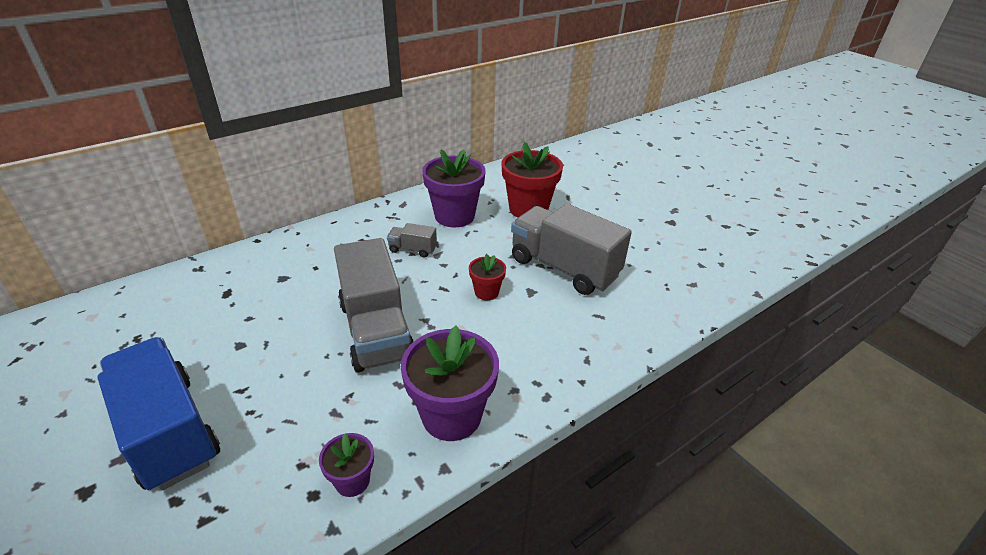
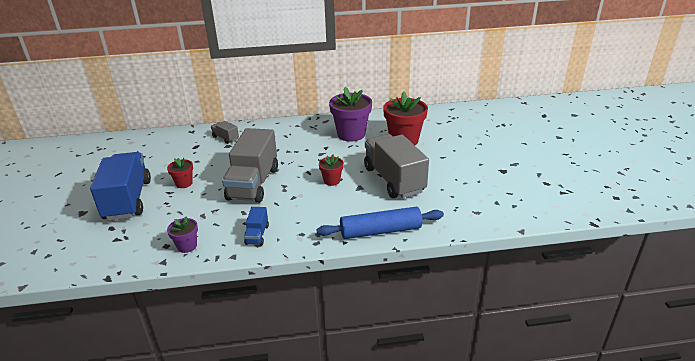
camera: 30 degrees right, 5 degrees down
grey truck [387,223,437,258] -> grey truck moved to [211,121,239,144]
purple flower pot [401,326,499,441] -> blue truck [244,207,269,245]
none -> red flower pot [167,158,193,188]
none -> blue rolling pin [316,207,444,239]

